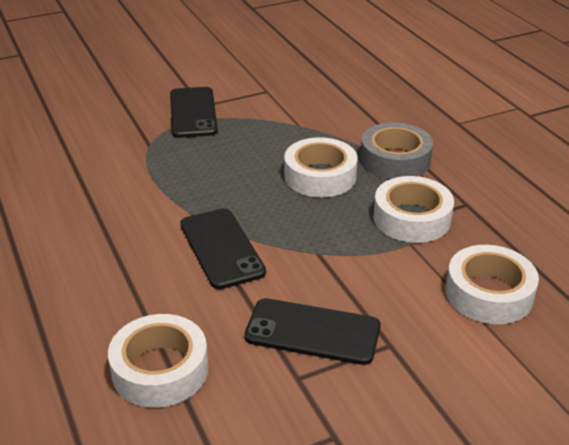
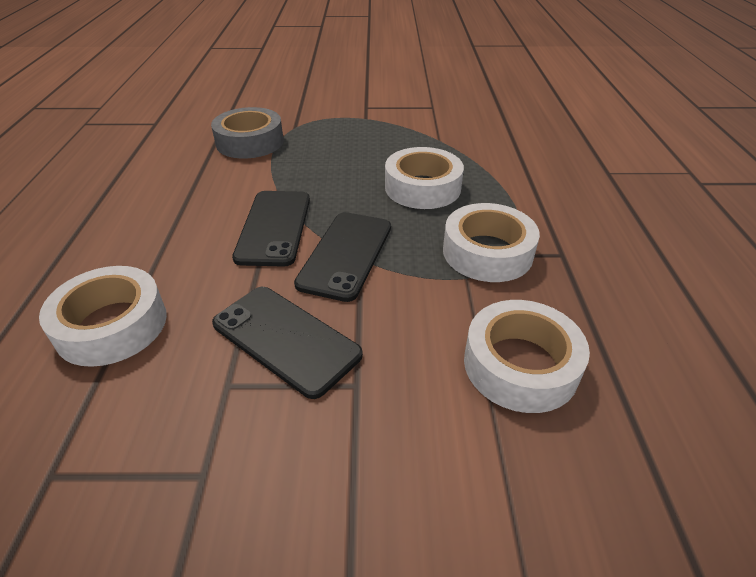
camera: 25 degrees right, 5 degrees up
black phone [170,87,218,138] -> black phone moved to [294,212,391,302]
grey tape [360,122,433,179] -> grey tape moved to [211,107,284,159]

